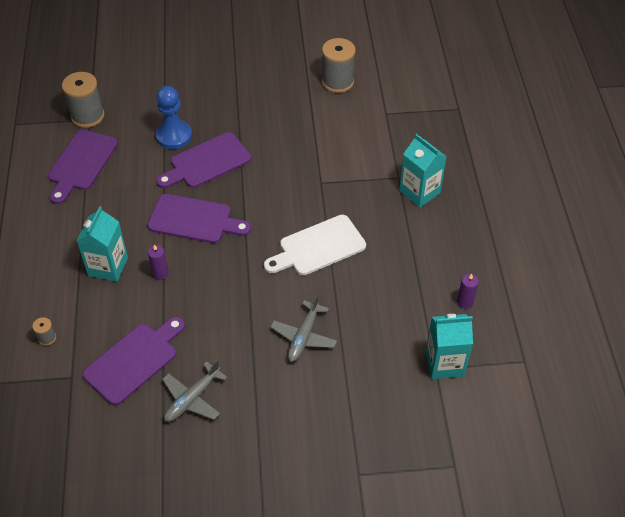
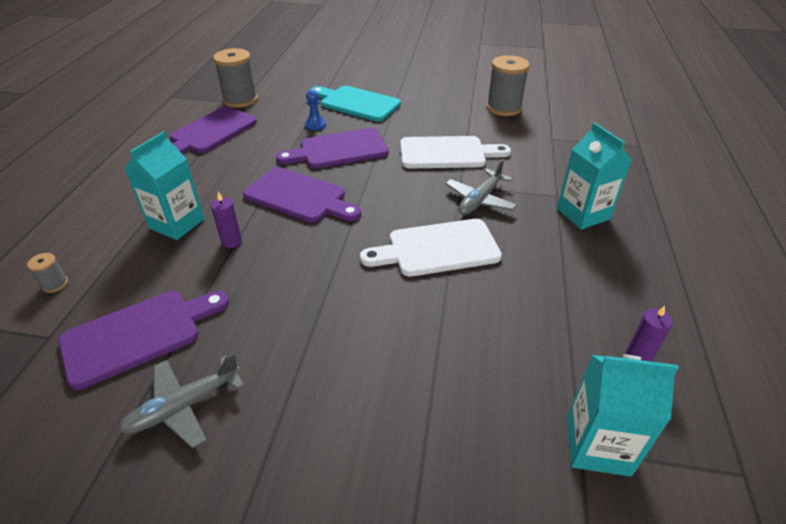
camera: 15 degrees right, 10 degrees down
blue pawn [155,86,192,149] -> blue pawn [305,90,326,130], size x0.54
grey plane [270,294,337,362] -> grey plane moved to [445,159,517,215]
none -> turquoise cutting board [310,86,401,122]
none -> white cutting board [400,136,511,169]

